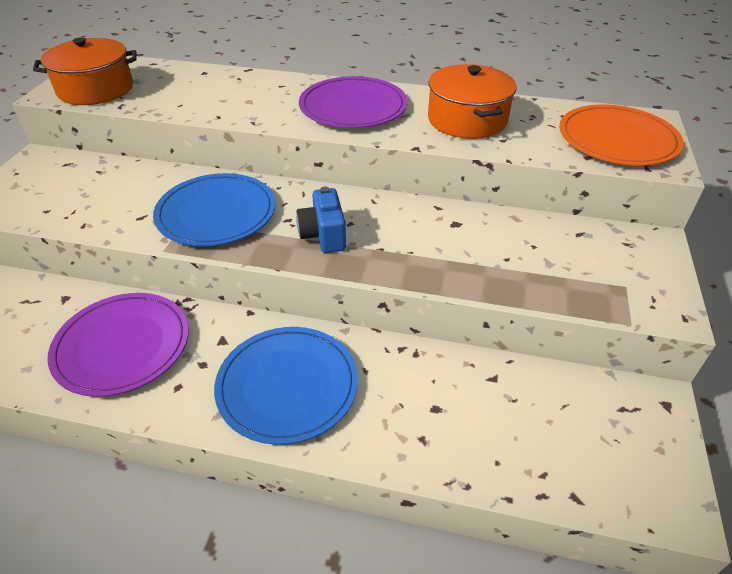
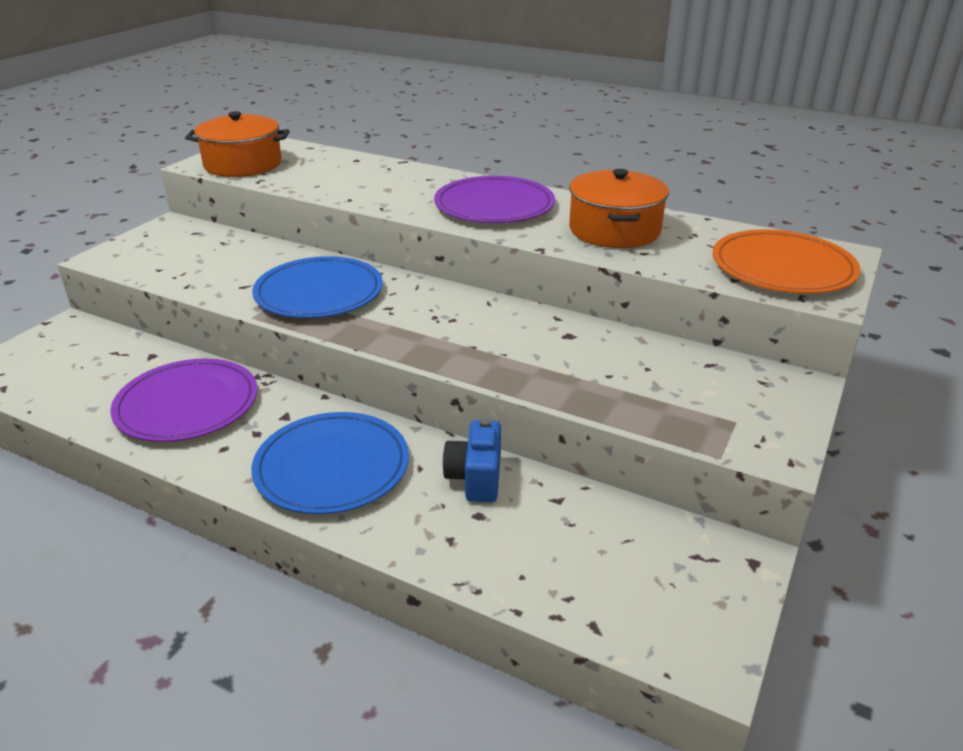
camera: 15 degrees right, 10 degrees down
blue camera [296,186,346,253] -> blue camera moved to [442,418,501,502]

